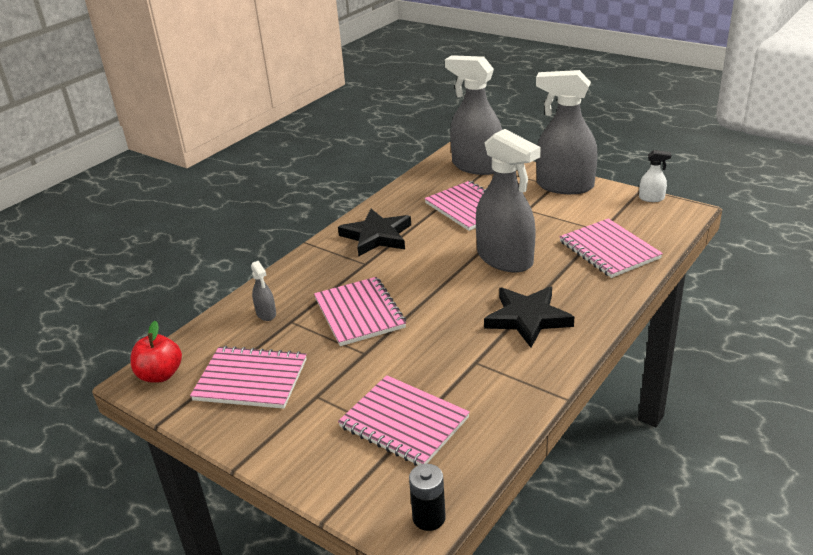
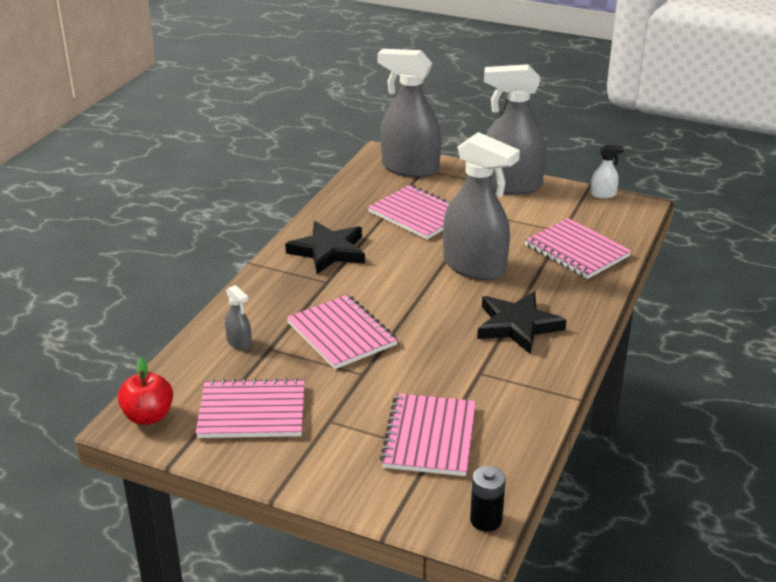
camera: 15 degrees left, 0 degrees up
pink notebook [338,375,470,466] -> pink notebook turned 75 degrees clockwise [380,393,476,476]

